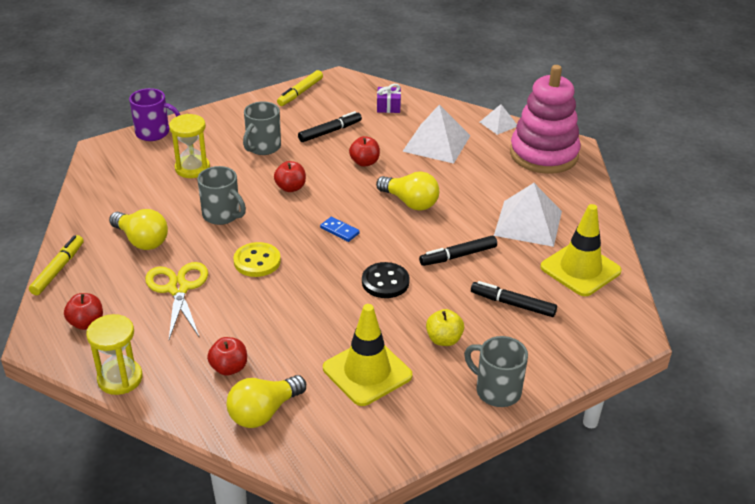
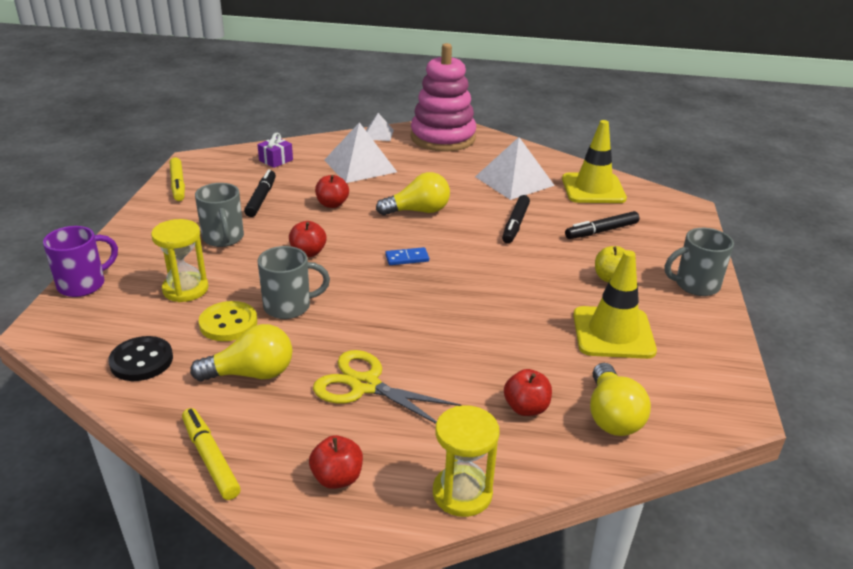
camera: 50 degrees left, 5 degrees down
yellow button [233,242,281,277] -> yellow button moved to [199,301,257,341]
black button [362,262,410,298] -> black button moved to [108,336,173,381]

